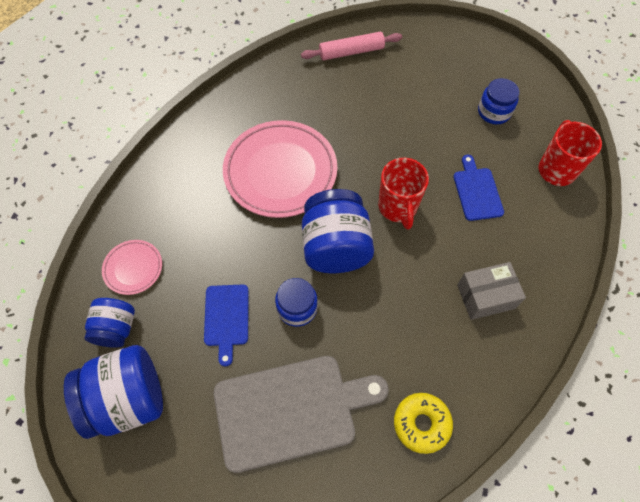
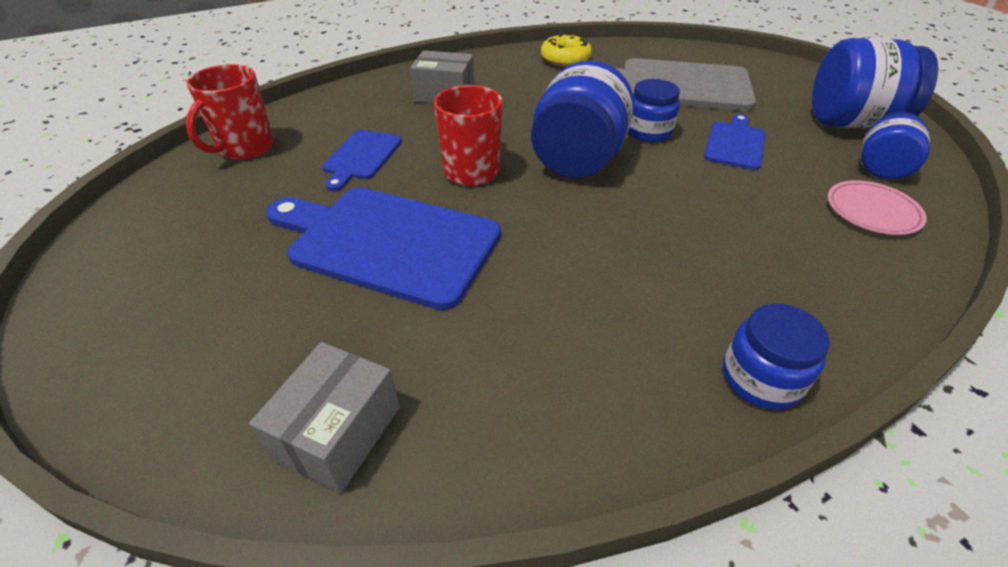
camera: 155 degrees left, 20 degrees down
pink plate [223,120,337,218] -> none
pink rolling pin [301,32,402,60] -> grey box [249,342,400,493]
blue jar [478,78,519,124] -> blue jar moved to [723,303,830,410]
none -> blue cutting board [266,187,501,310]

